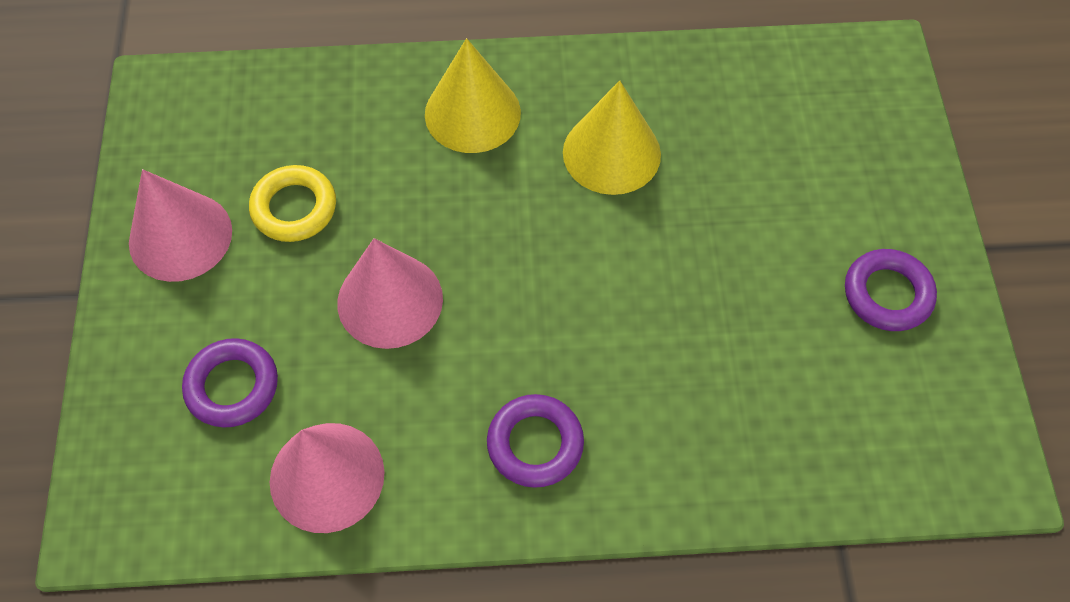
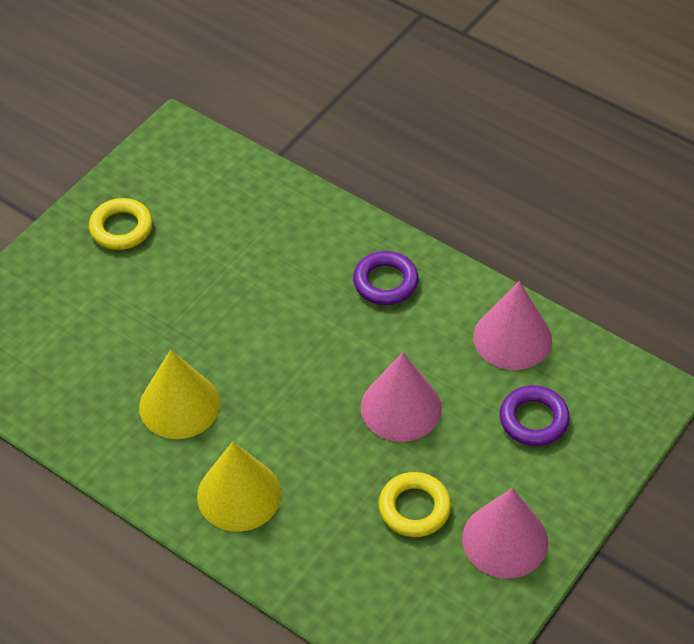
camera: 140 degrees left, 10 degrees down
purple ring [845,249,937,331] -> yellow ring [89,198,153,250]

